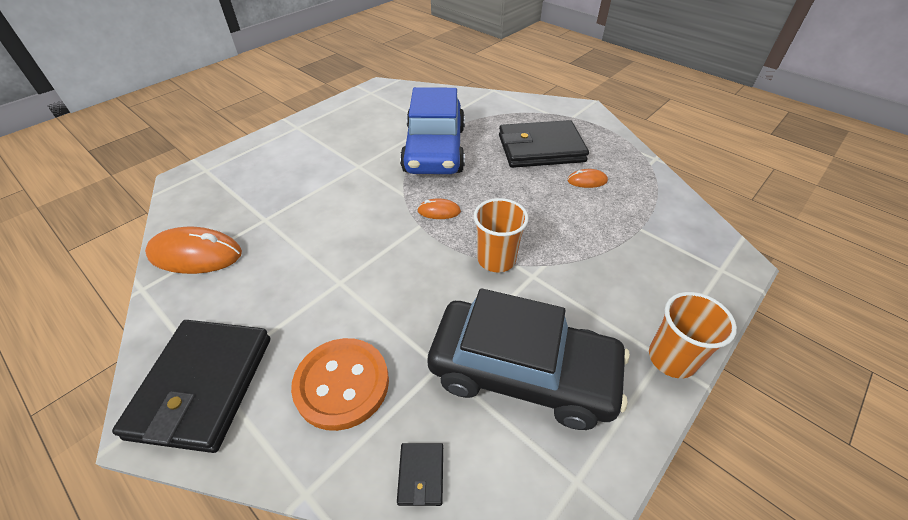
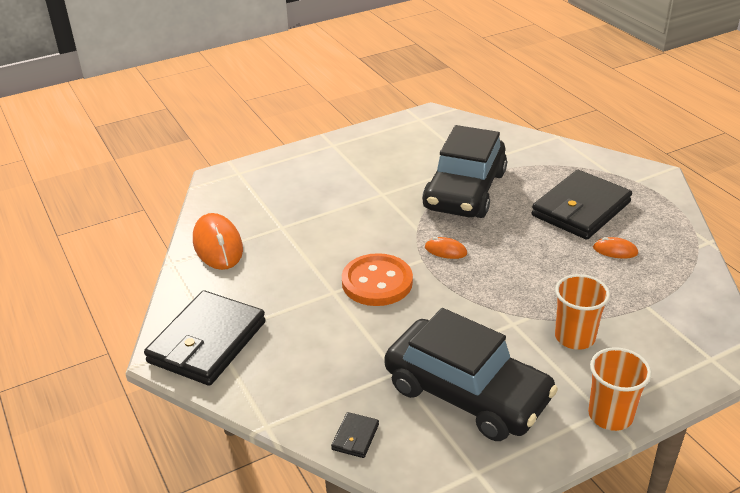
camera: 20 degrees right, 10 degrees down
orange mouse [145,227,242,274] -> orange mouse turned 45 degrees clockwise [193,213,243,270]
orange button [291,338,389,431] -> orange button moved to [342,253,413,306]
blue car [400,87,465,174] -> black car [422,125,507,218]
orange cup [474,198,529,272] -> orange cup moved to [555,274,610,350]
black wallet [499,120,589,168] -> black wallet turned 60 degrees counterclockwise [532,170,632,240]

